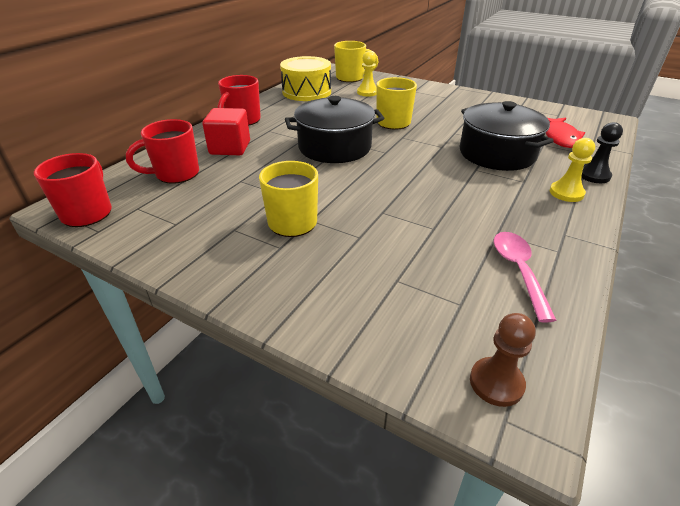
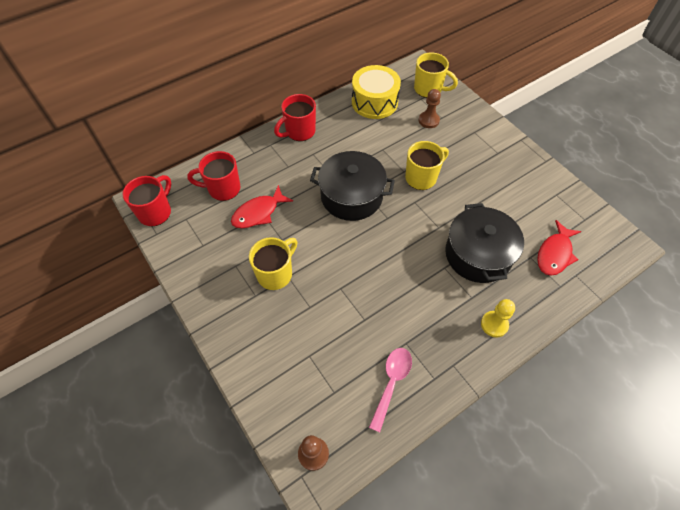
camera: 25 degrees right, 20 degrees up
red cube [202,108,250,155] -> none
yellow pawn [357,51,377,97] -> brown pawn [419,89,441,128]
black pawn [581,122,623,183] -> none
none -> red fish [231,185,293,228]

